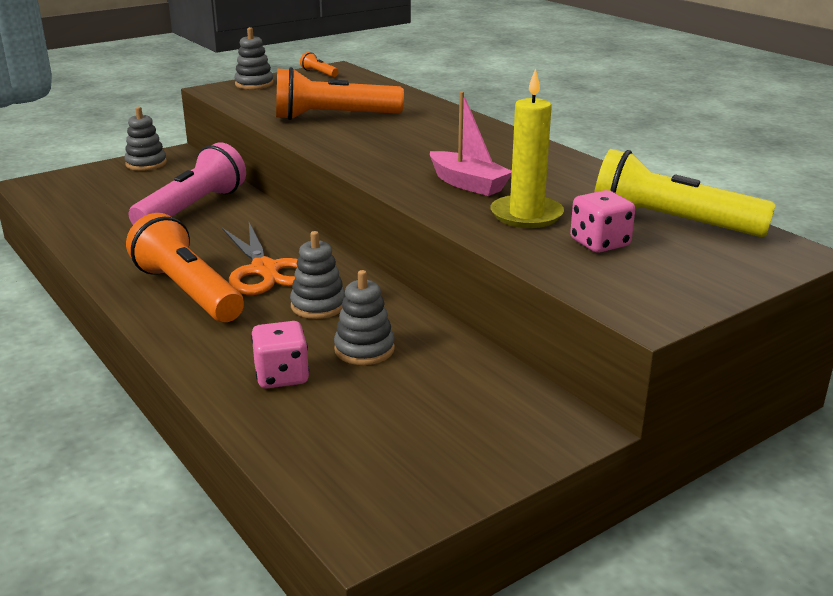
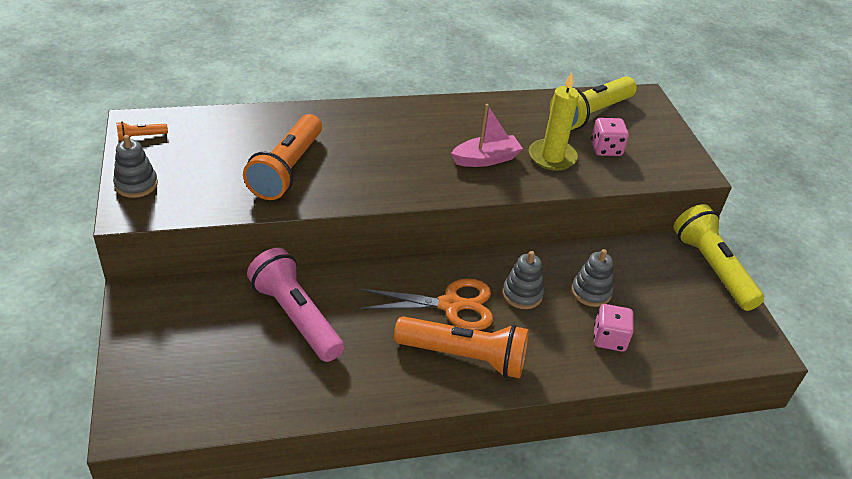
camera: 70 degrees left, 15 degrees up
grey stacking toy [125,107,167,171] -> none
orange flashlight [126,213,244,322] -> orange flashlight turned 150 degrees counterclockwise [394,316,529,378]
none -> yellow flashlight [674,204,764,311]

